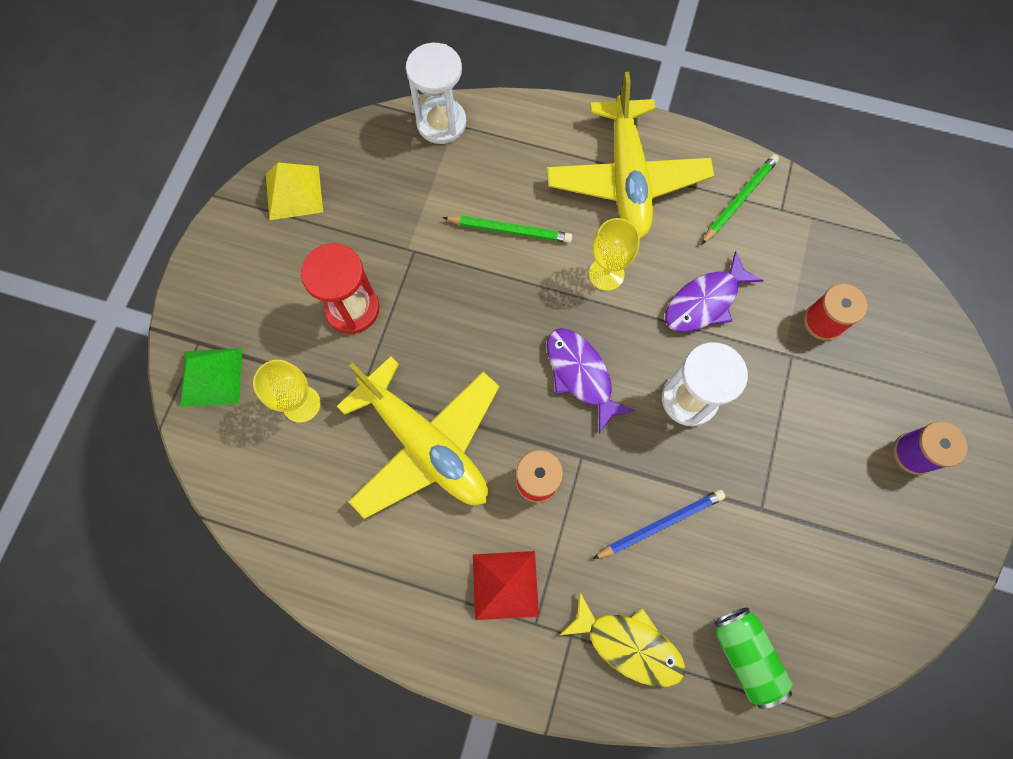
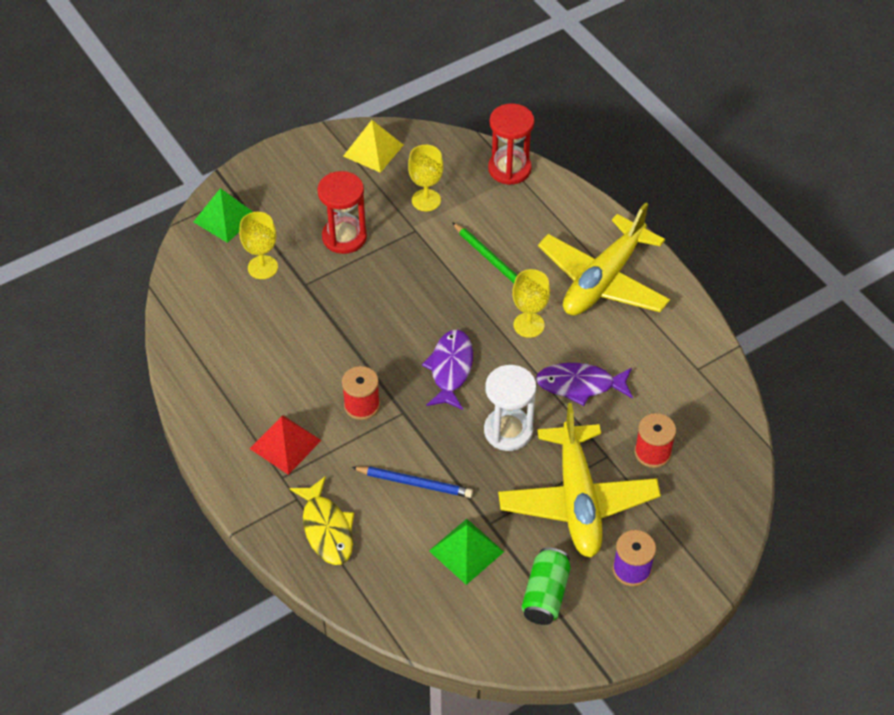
camera: 40 degrees right, 20 degrees down
yellow plane [337,356,499,519] -> yellow plane moved to [498,403,661,557]
white hourglass [406,43,466,144] -> red hourglass [488,103,534,185]
green pencil [701,154,779,245] -> none
green can [714,608,793,709] -> green can moved to [521,548,571,625]
none -> yellow goblet [408,145,443,211]
none -> green pyramid [429,519,504,585]

